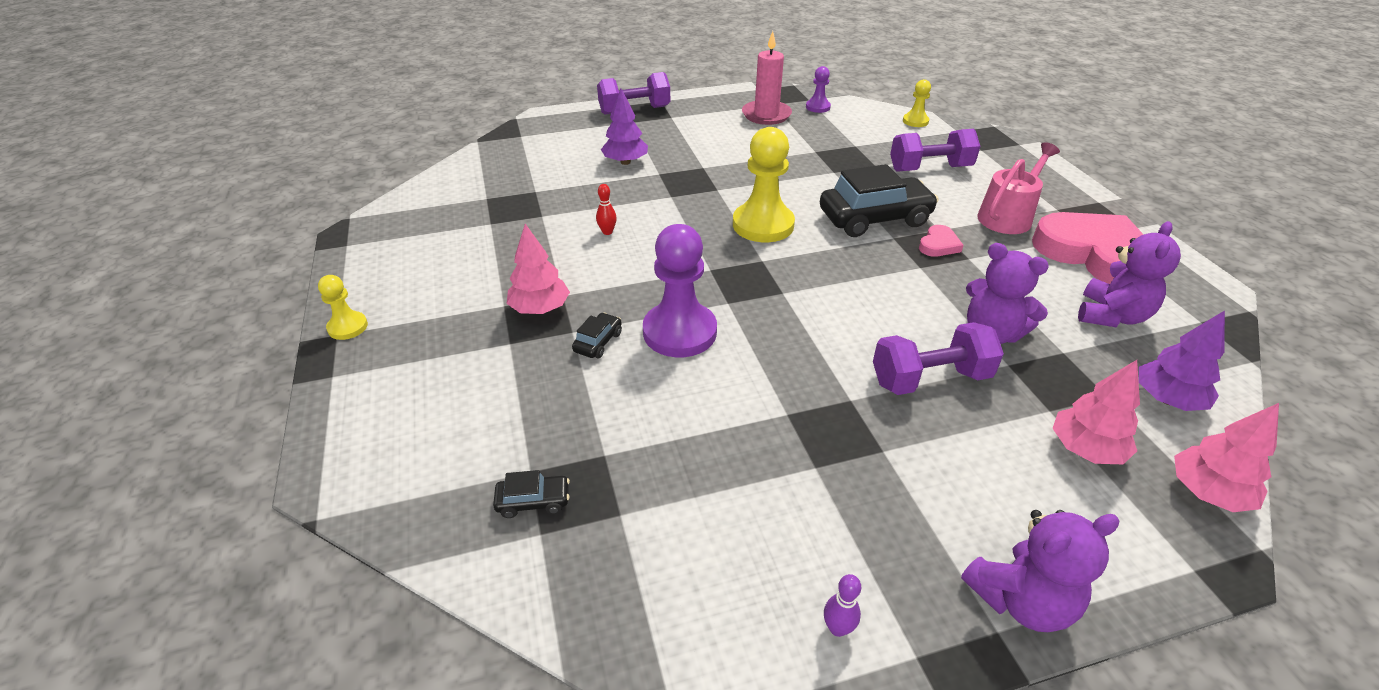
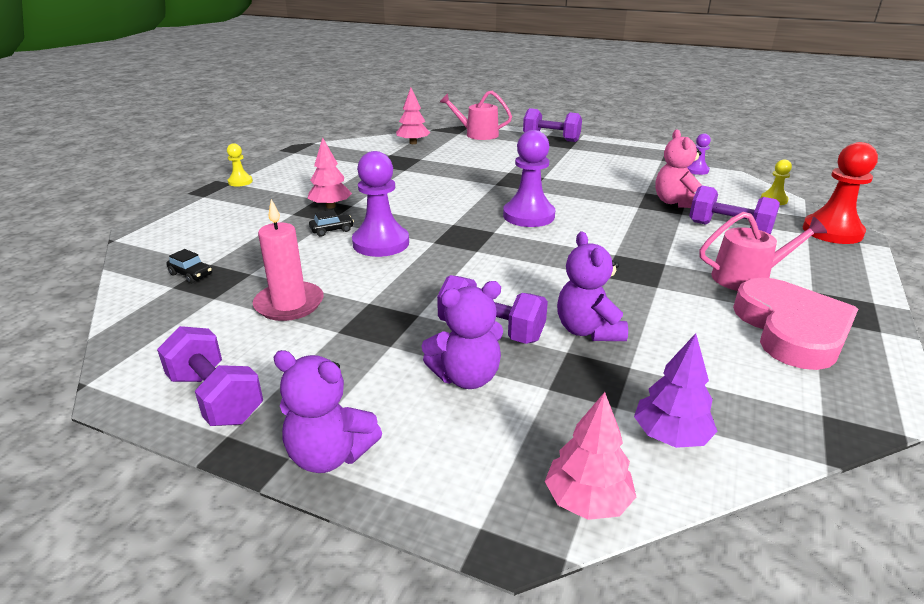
camera: 40 degrees right, 10 degrees down
red bowling pin [596,184,617,235] -> none
purple tree [601,89,648,165] -> none
yellow pawn [733,127,795,242] -> purple pawn [503,130,555,227]
pink candle [742,31,792,125] -> pink candle moved to [253,199,324,321]
black car [820,164,939,237] -> none
purple bowling pin [824,574,861,637] -> purple dumbbell [157,326,263,426]
pink heart [919,225,964,257] -> none
pink tree [1053,360,1140,464] -> pink tree moved to [396,88,430,144]
purple teddy bear [1078,221,1181,327] -> purple teddy bear moved to [422,281,503,389]
none -> pink watering can [440,91,512,140]
none -> pink teddy bear [655,129,702,208]
none -> red pawn [803,142,878,244]

